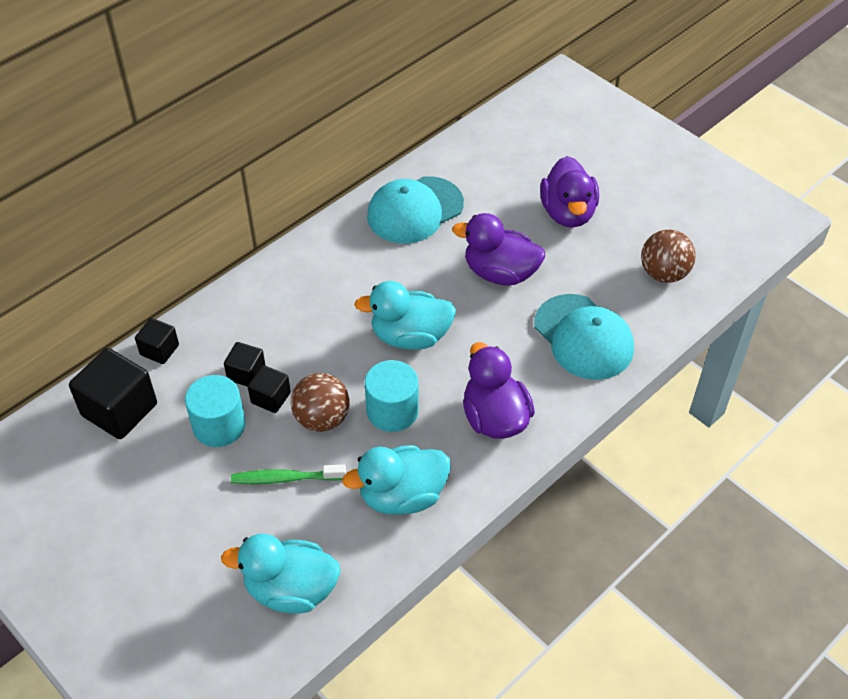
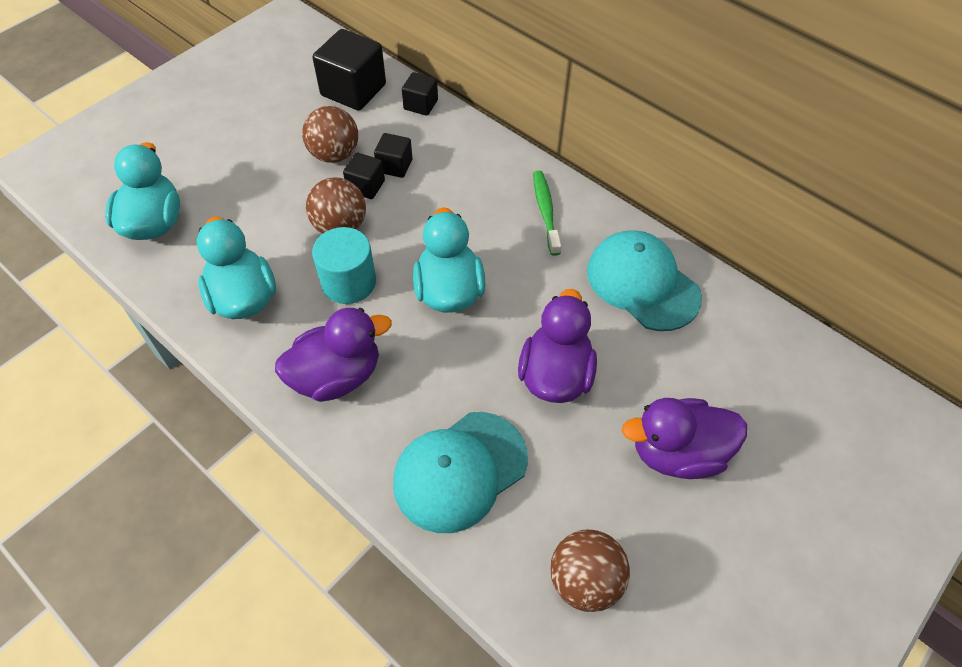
camera: 85 degrees right, 5 degrees up
turquoise cylinder [185,375,246,447] -> brown ball [302,106,358,163]
green toothbrush [231,465,346,484] -> green toothbrush moved to [533,170,561,256]

